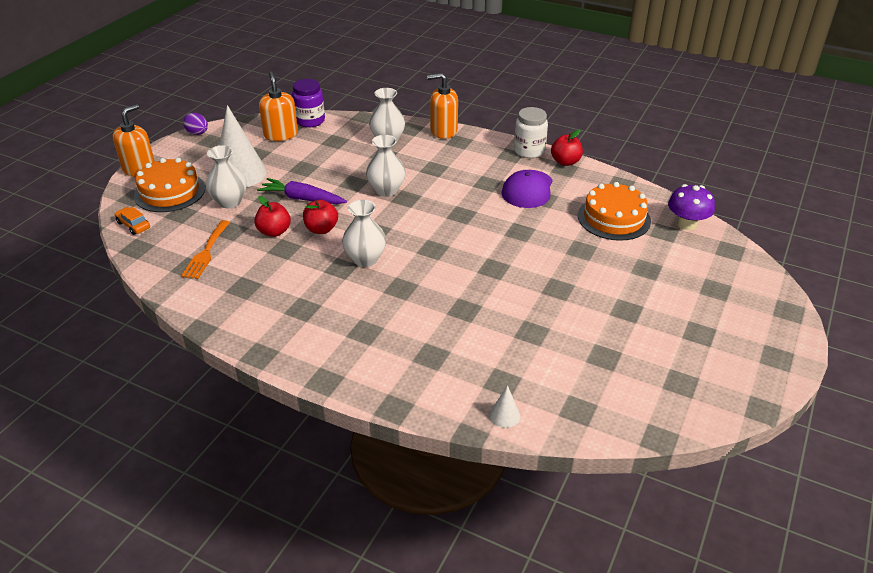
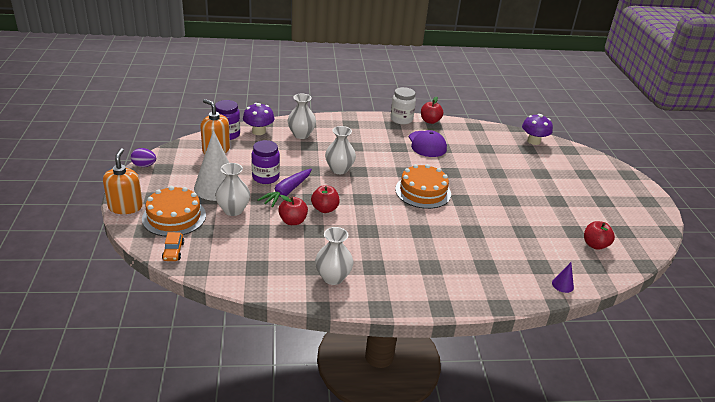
camera: 35 degrees left, 5 degrees down
orange car [114,207,150,235] -> orange car turned 105 degrees counterclockwise [162,232,184,261]
orange fork [181,220,230,279] -> none
purple carrot [257,178,347,204] -> purple carrot turned 45 degrees counterclockwise [258,169,312,207]
white vase [342,200,386,267] -> white vase moved to [315,227,353,285]
orange soap dispenser [427,73,458,139] -> none
white cone [490,385,520,428] -> purple cone [552,262,574,293]
orange cake [578,182,651,241] -> orange cake moved to [395,164,451,209]
none -> purple mushroom [243,103,274,135]
none -> purple jar [251,140,280,184]
none -> red apple [584,221,615,250]

